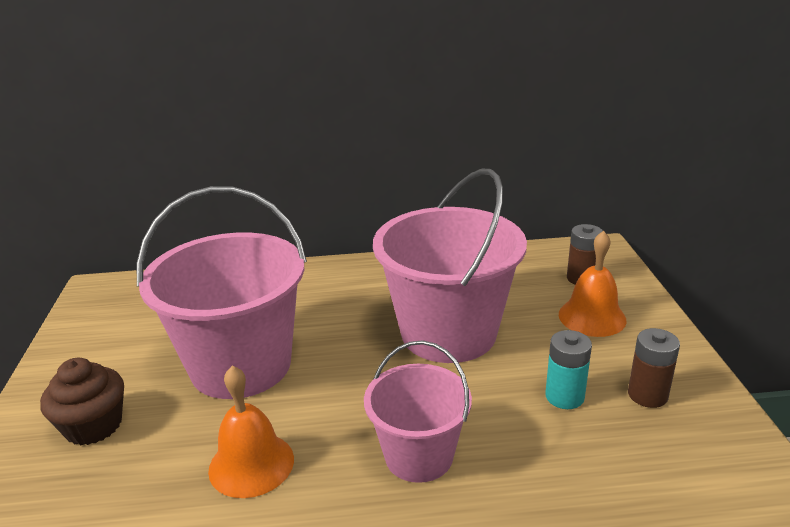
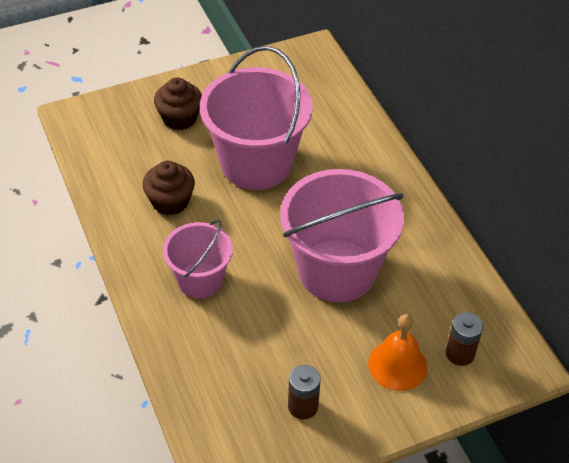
camera: 70 degrees right, 20 degrees up
orange bell [208,366,294,498] -> brown cupcake [142,161,195,215]
turquoise battery [545,330,592,409] -> none

